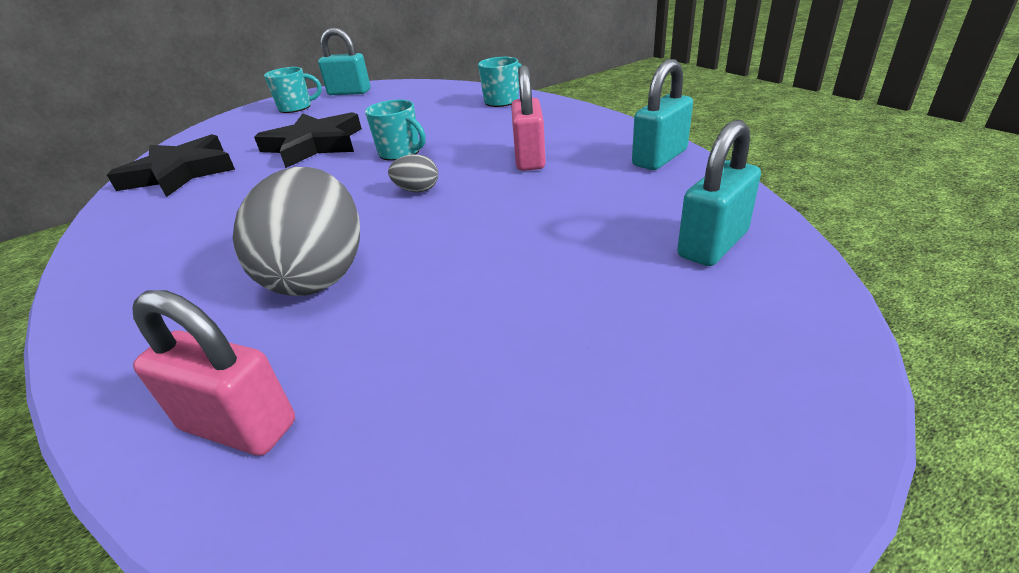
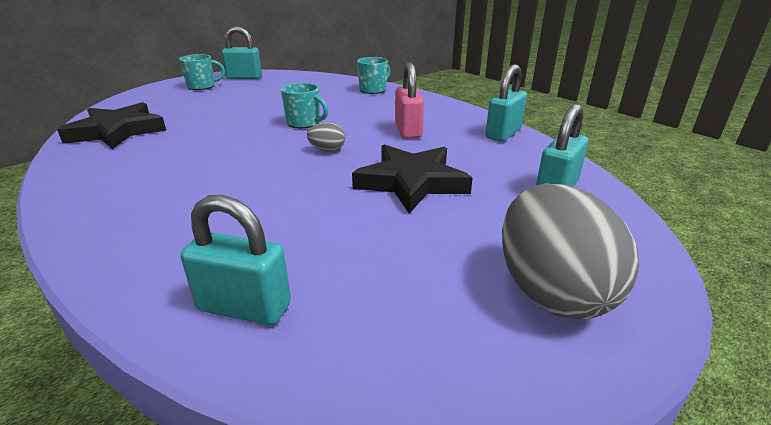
camera: 10 degrees left, 5 degrees down
pink padlock [132,290,295,456] -> turquoise padlock [181,195,291,325]
grey egg [233,167,360,296] -> grey egg moved to [502,183,639,319]
black star [254,112,362,168] -> black star moved to [352,144,473,214]

